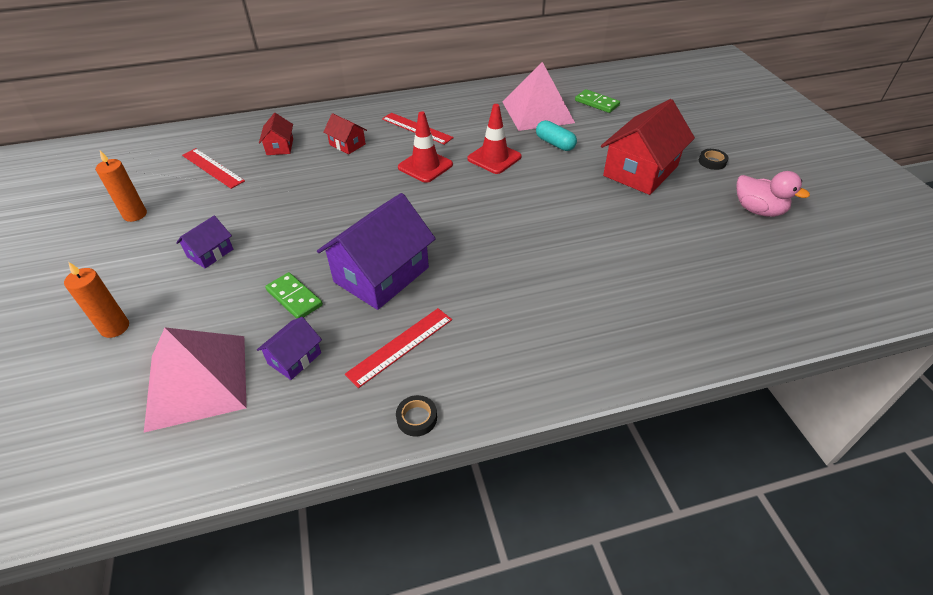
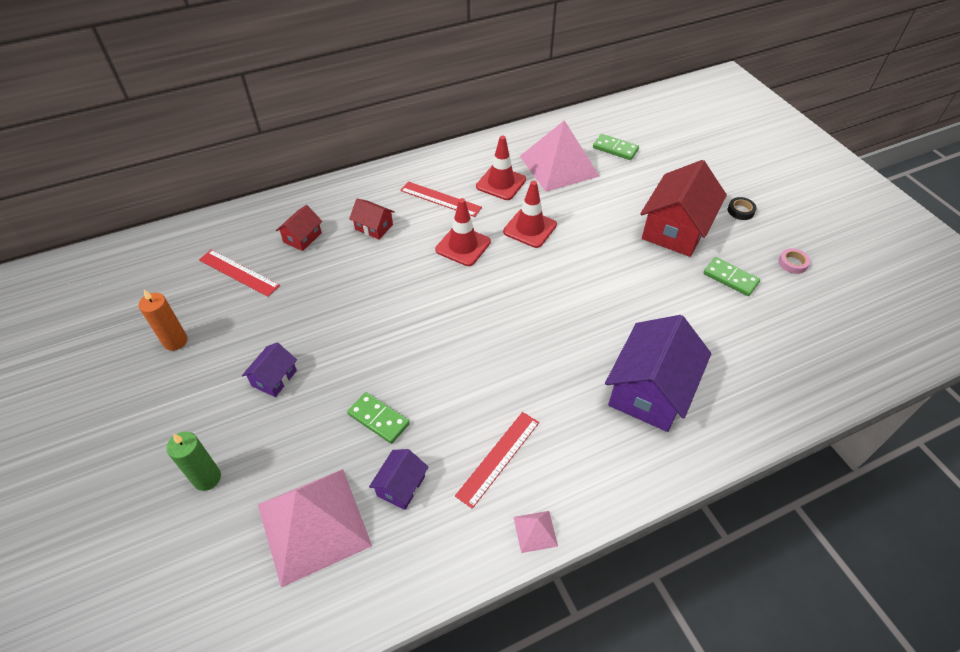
camera: 10 degrees left, 5 degrees up
orange candle [64,262,129,338] -> green candle [166,432,221,491]
red house [259,113,293,155] -> red house turned 45 degrees clockwise [276,205,322,251]
purple house [317,193,436,310] -> purple house moved to [605,315,711,432]
black tape [396,395,437,436] -> pink pyramid [513,511,558,553]
turquoise capsule [536,120,577,151] -> none
pink duck [736,171,810,217] -> pink tape [778,248,810,274]
none -> red traffic cone [476,136,526,200]
none -> green domino [703,257,760,296]

